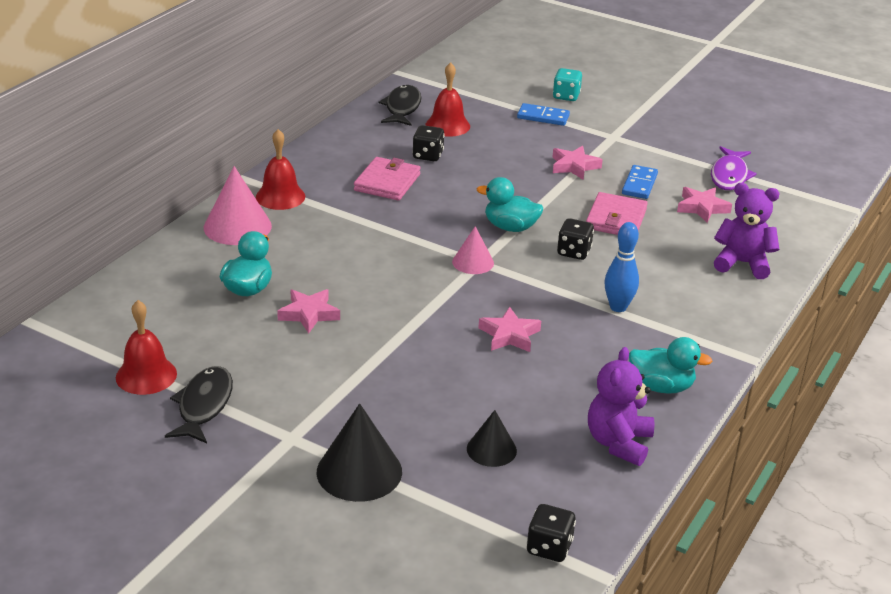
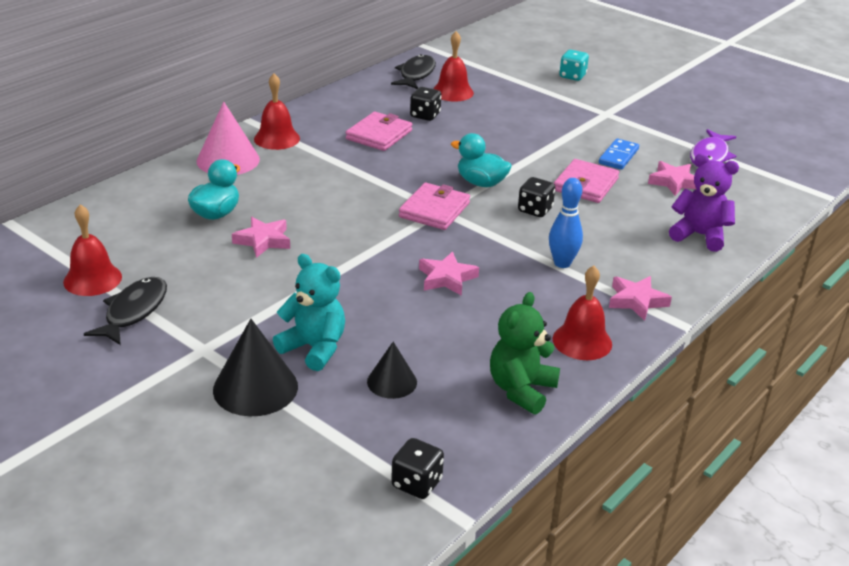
camera: 10 degrees right, 0 degrees up
pink cone [452,226,494,274] -> pink wallet [399,183,470,230]
blue domino [517,103,570,126] -> none
pink star [552,146,603,180] -> pink star moved to [609,276,672,321]
purple teddy bear [588,347,654,466] -> green teddy bear [490,292,560,414]
turquoise duck [629,337,712,394] -> red bell [553,266,612,360]
none -> turquoise teddy bear [273,254,345,371]

